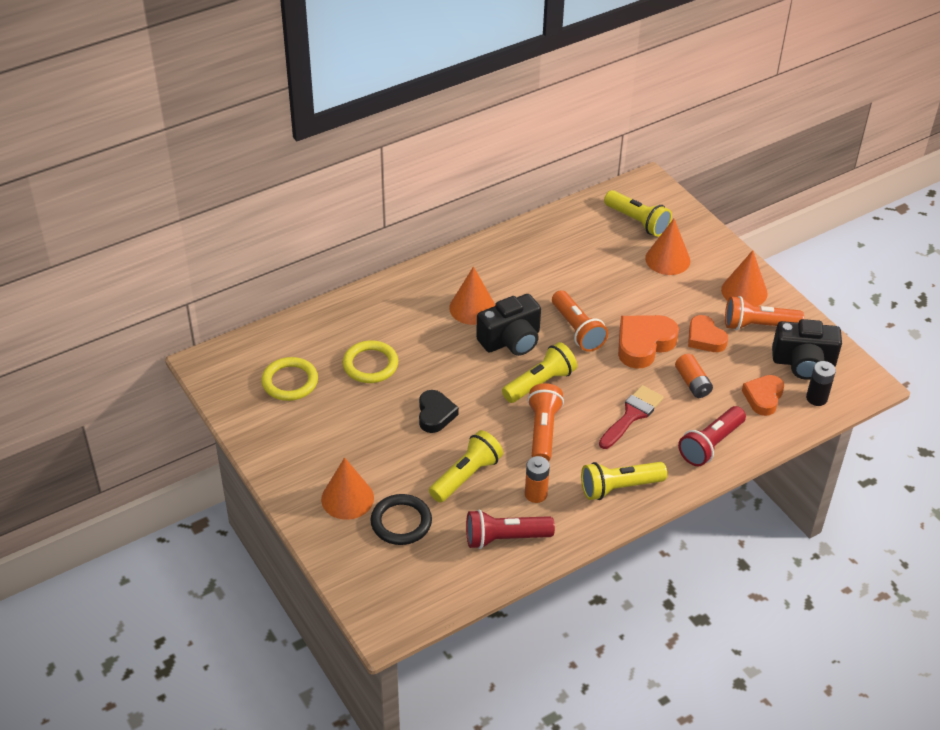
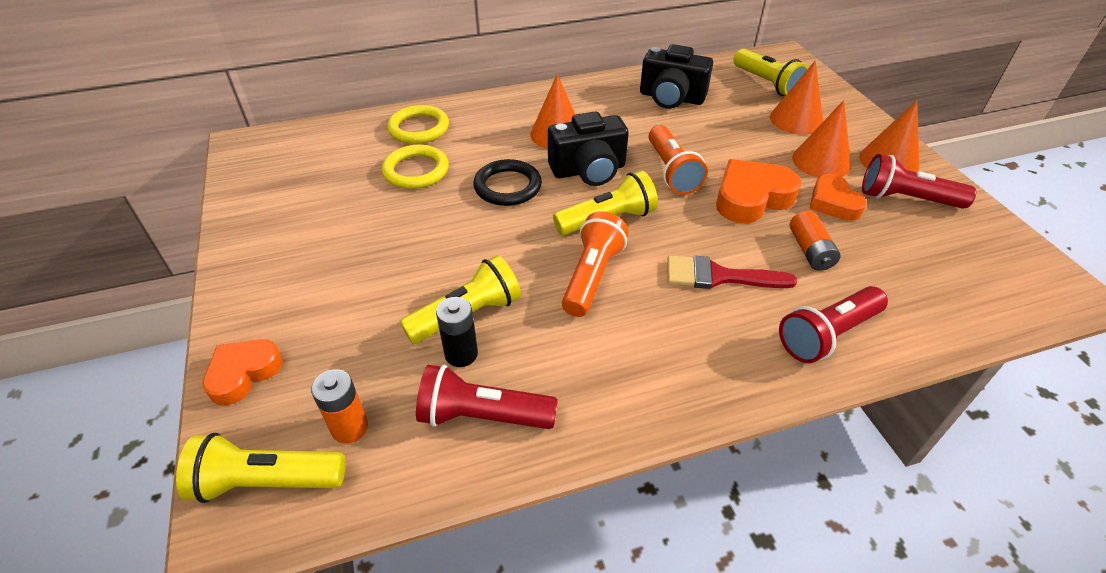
camera: 15 degrees right, 0 degrees up
yellow ring [261,357,318,401] -> yellow ring moved to [387,105,449,144]
orange cone [321,457,374,520] -> orange cone moved to [792,100,851,178]
black ring [371,494,432,545] -> black ring moved to [473,159,542,206]
black heart [419,390,459,433] -> none
orange battery [525,456,550,503] -> orange battery moved to [311,369,368,443]
yellow flashlight [581,462,667,500] -> yellow flashlight moved to [176,433,345,503]
red brush [599,385,664,449] -> red brush turned 135 degrees counterclockwise [667,256,797,289]
orange flashlight [725,296,804,330] -> red flashlight [862,154,976,209]
orange heart [742,375,784,416] -> orange heart moved to [202,339,283,406]
black camera [772,319,842,380] -> black camera moved to [640,44,713,109]
black battery [806,361,836,406] -> black battery moved to [436,297,478,367]

